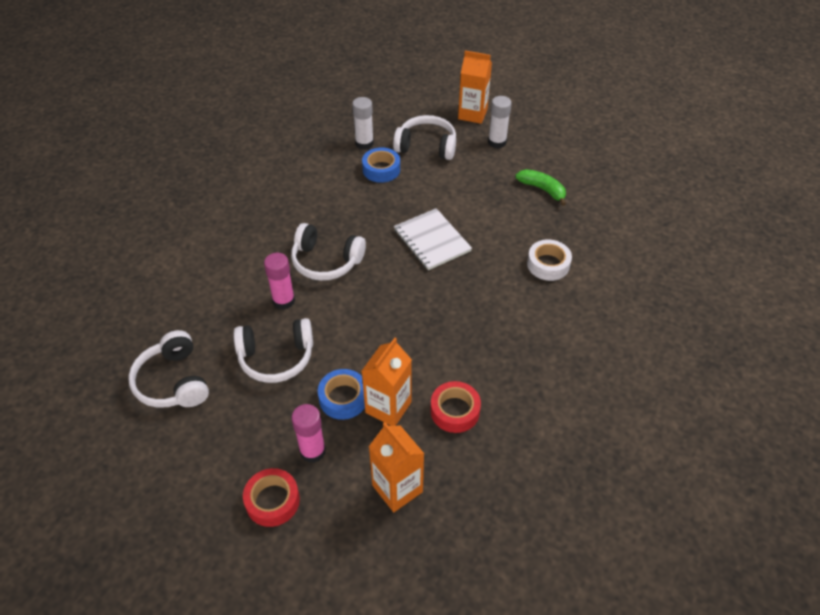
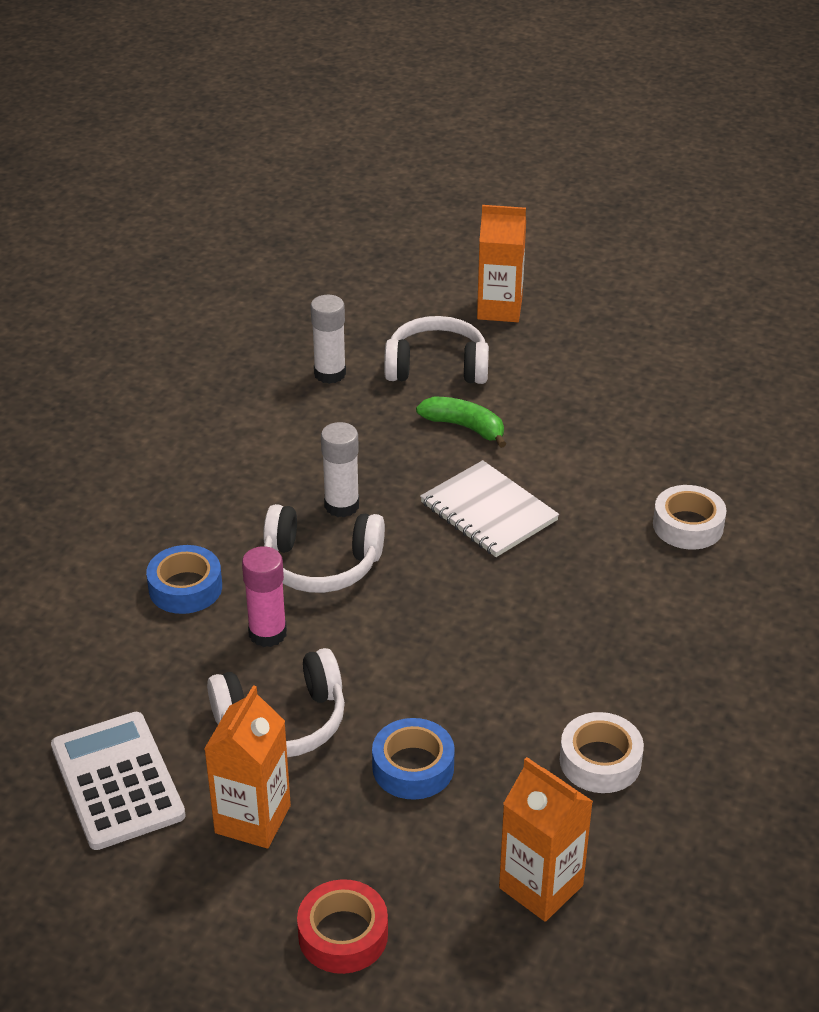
camera: 10 degrees left, 10 degrees down
white headphones [128,330,209,408] -> white calculator [51,712,186,850]
pink glue stick [291,404,326,463] -> none
blue tape [362,147,400,183] -> blue tape moved to [146,545,222,614]
orange carton [362,338,412,426] -> orange carton moved to [204,685,291,849]
red tape [430,381,481,433] -> white tape [560,712,644,793]
white glue stick [488,96,512,148] -> white glue stick moved to [321,422,359,517]
green banana [515,169,566,206] -> green banana moved to [416,397,506,448]

